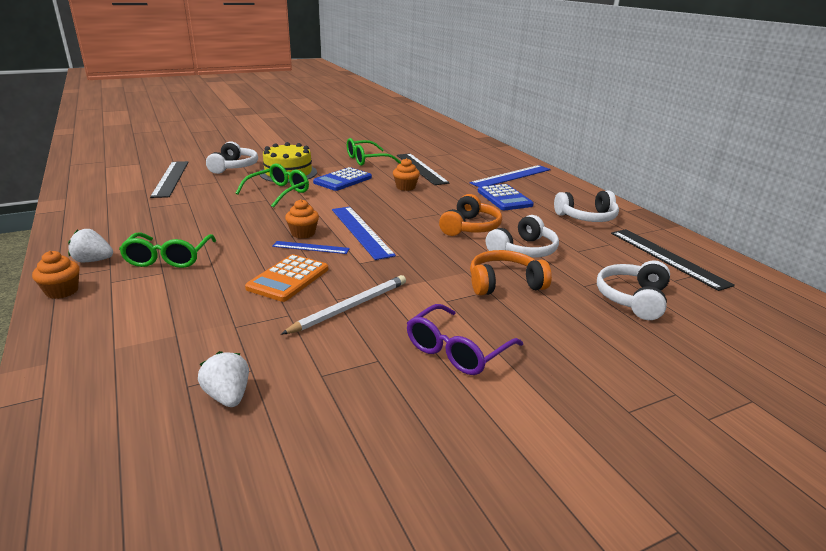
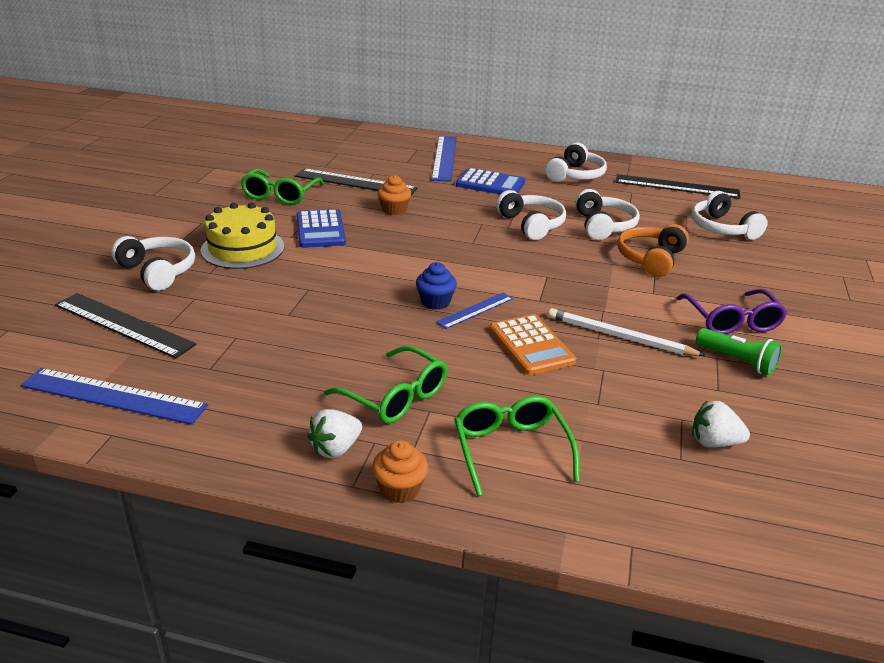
camera: 50 degrees left, 5 degrees up
green glasses [236,163,309,208] -> green glasses moved to [454,396,580,496]
white pencil [281,275,406,335] -> white pencil turned 60 degrees counterclockwise [548,308,706,356]
orange cupcake [285,199,319,239] -> blue cupcake [416,262,457,310]
blue ruler [332,207,396,260] -> blue ruler moved to [21,368,208,425]
orange headphones [439,194,502,236] -> white headphones [496,190,566,240]
none -> green flashlight [696,328,782,375]

